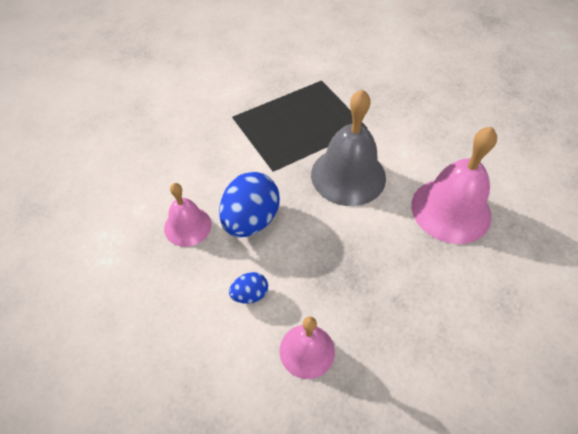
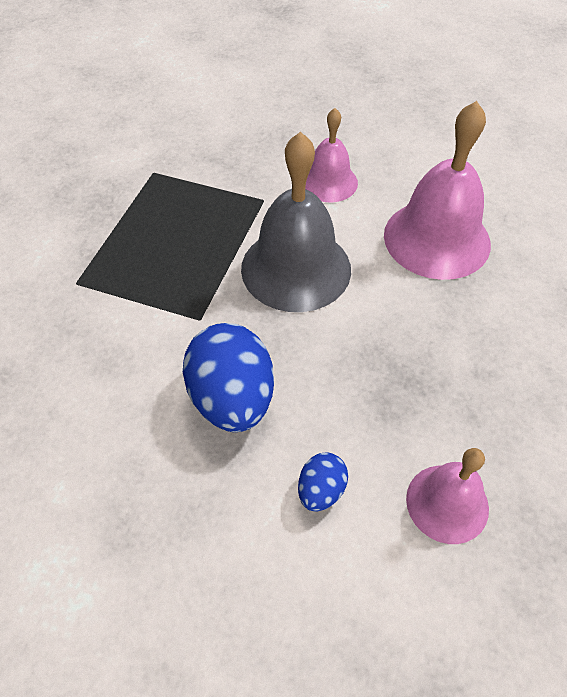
camera: 40 degrees left, 0 degrees up
pink bell [164,183,212,247] -> pink bell moved to [305,108,358,202]

